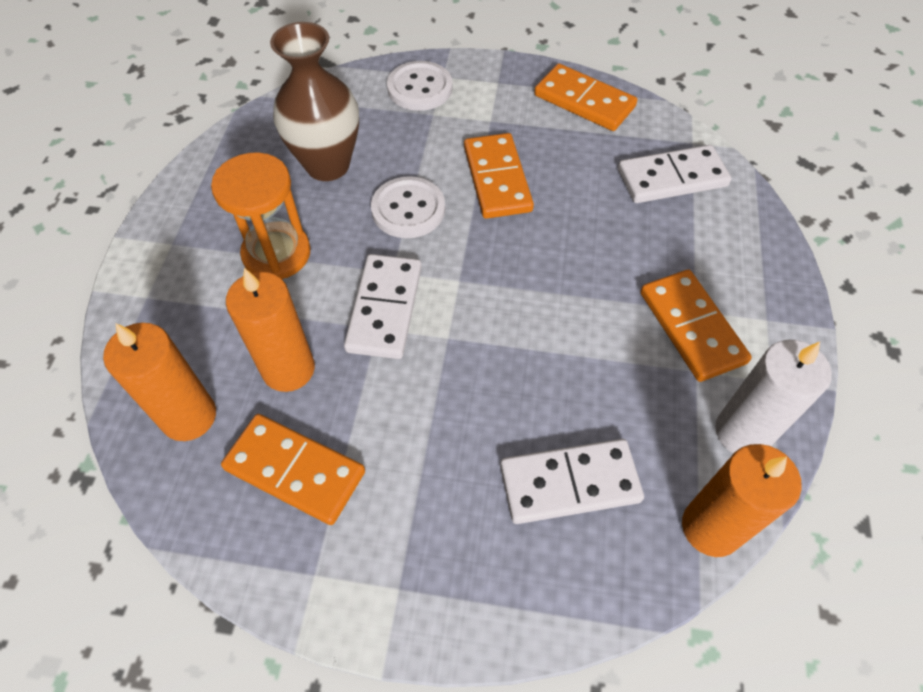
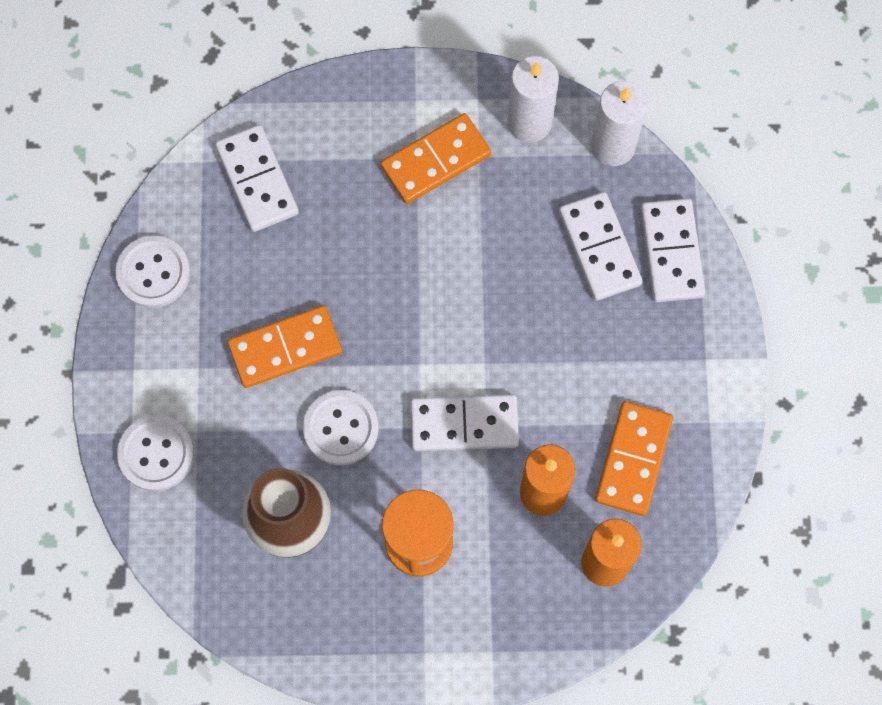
camera: 100 degrees left, 15 degrees up
orange domino [534,64,637,131] -> white button [116,235,190,308]
orange candle [682,444,802,557] -> white candle [591,81,648,166]
none -> white domino [640,198,705,302]

